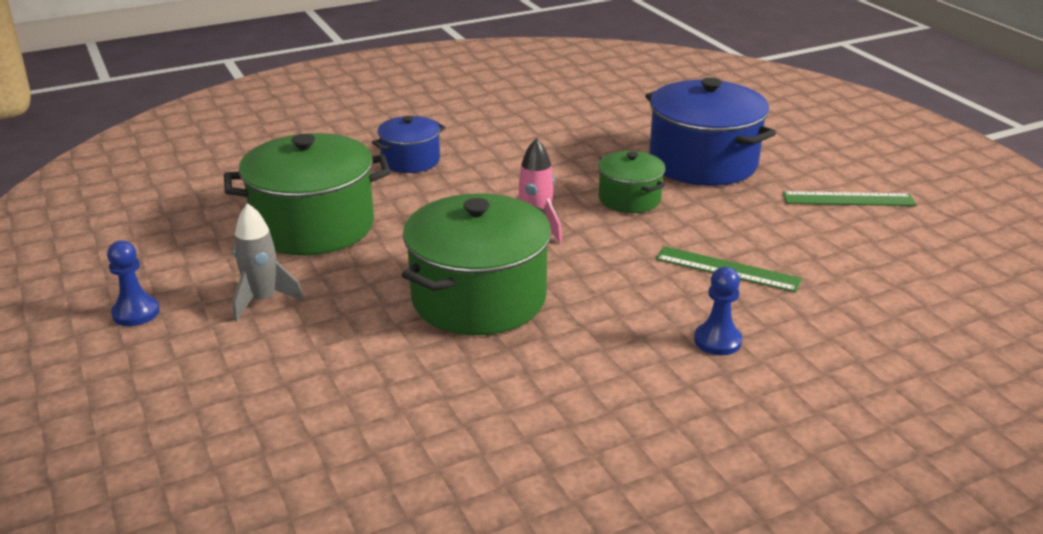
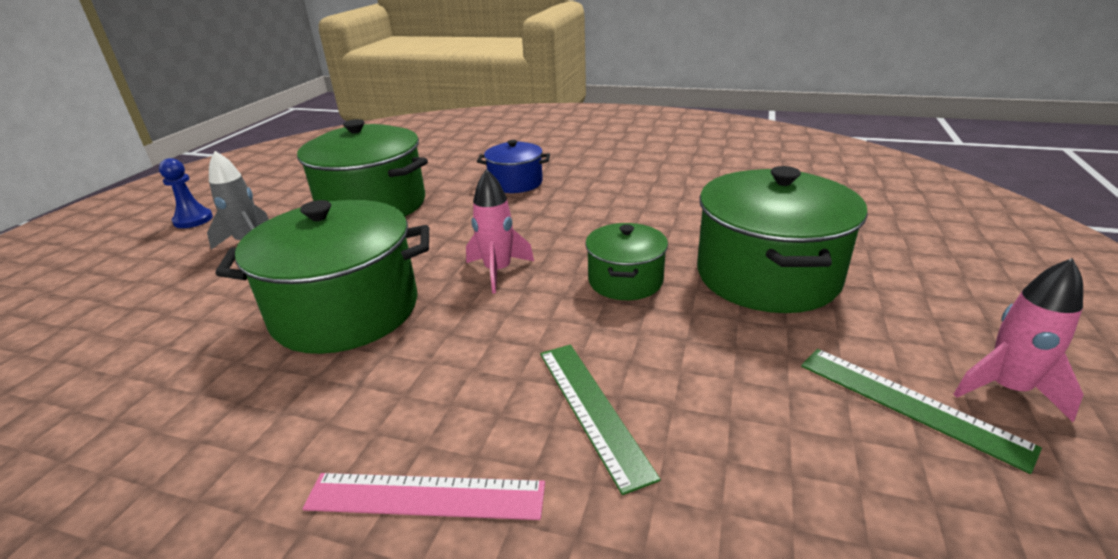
camera: 45 degrees right, 0 degrees up
blue pot [645,78,776,186] -> green pot [697,166,868,313]
blue pawn [694,267,742,355] -> pink ruler [303,473,545,520]
none -> pink rocket [953,258,1084,422]

